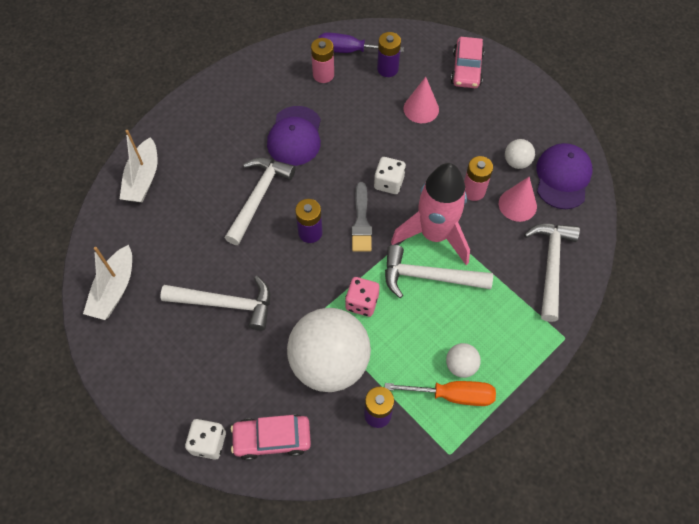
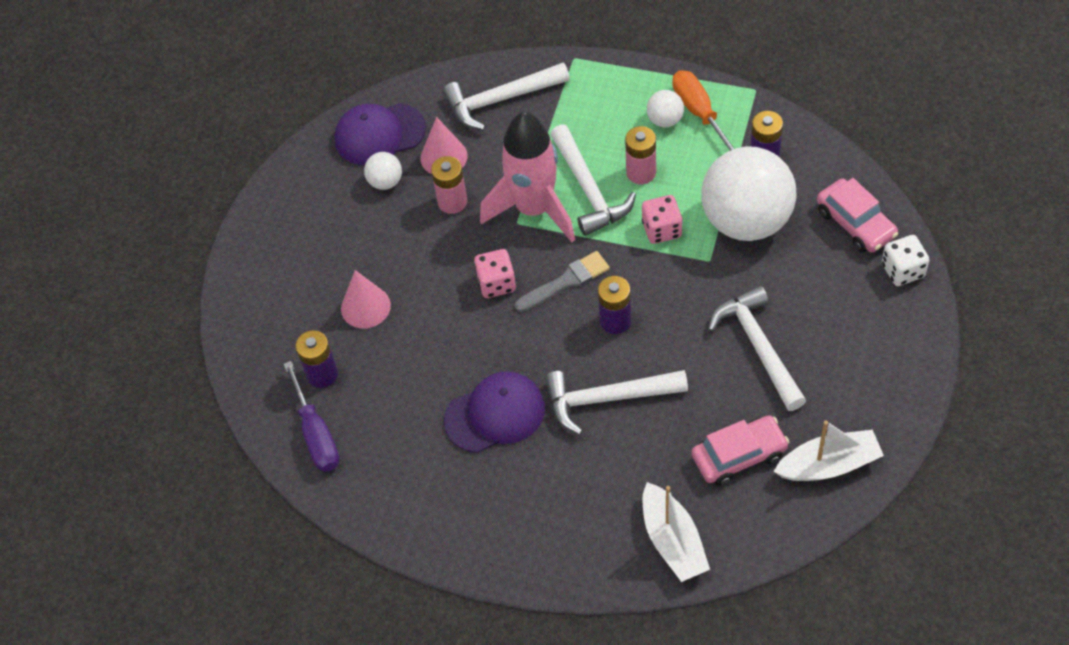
camera: 115 degrees left, 5 degrees down
white boat [120,130,157,202] -> white boat turned 90 degrees clockwise [642,482,710,582]
pink battery [311,38,334,83] -> pink battery moved to [625,126,656,184]
white dice [374,157,406,194] -> pink dice [474,249,516,298]
pink car [451,37,484,88] -> pink car moved to [691,415,789,486]

